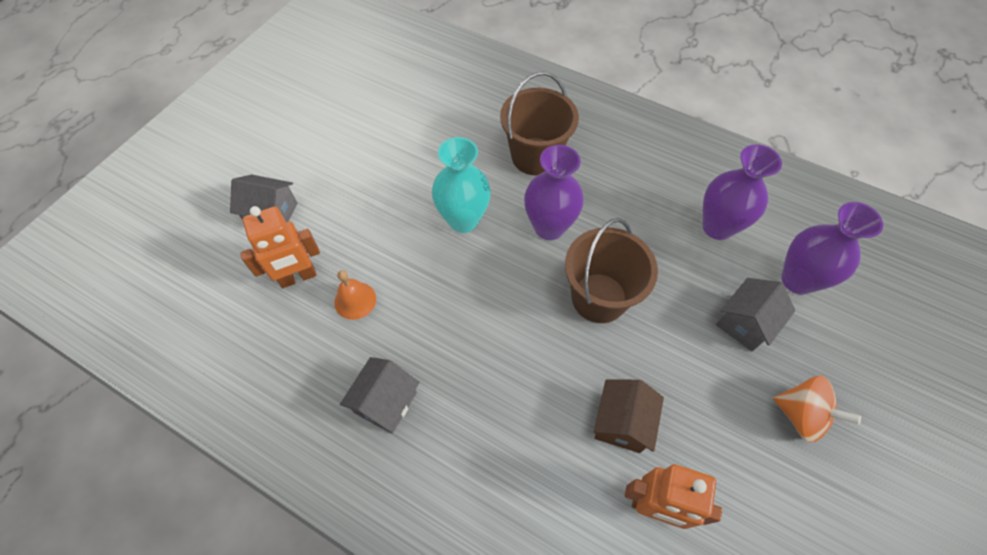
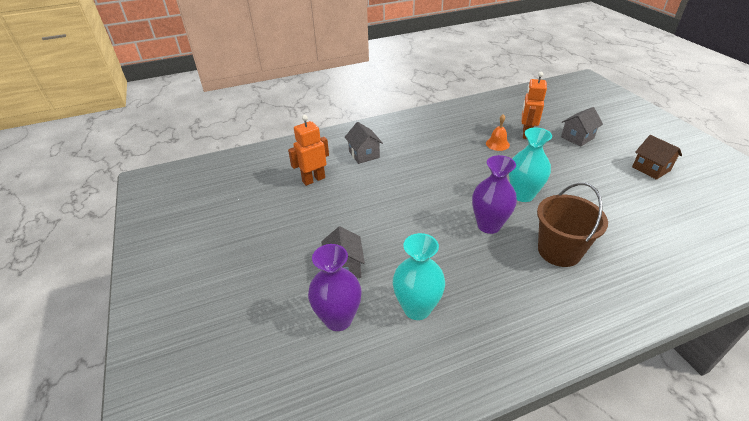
camera: 130 degrees right, 20 degrees down
grey house [340,357,419,434] -> grey house moved to [345,122,383,164]
brown bucket [565,218,658,323] -> none
brown house [594,380,664,453] -> brown house moved to [632,135,682,180]
purple vase [702,144,782,240] -> turquoise vase [393,233,445,320]
orange spinning top [773,375,861,442] -> none

